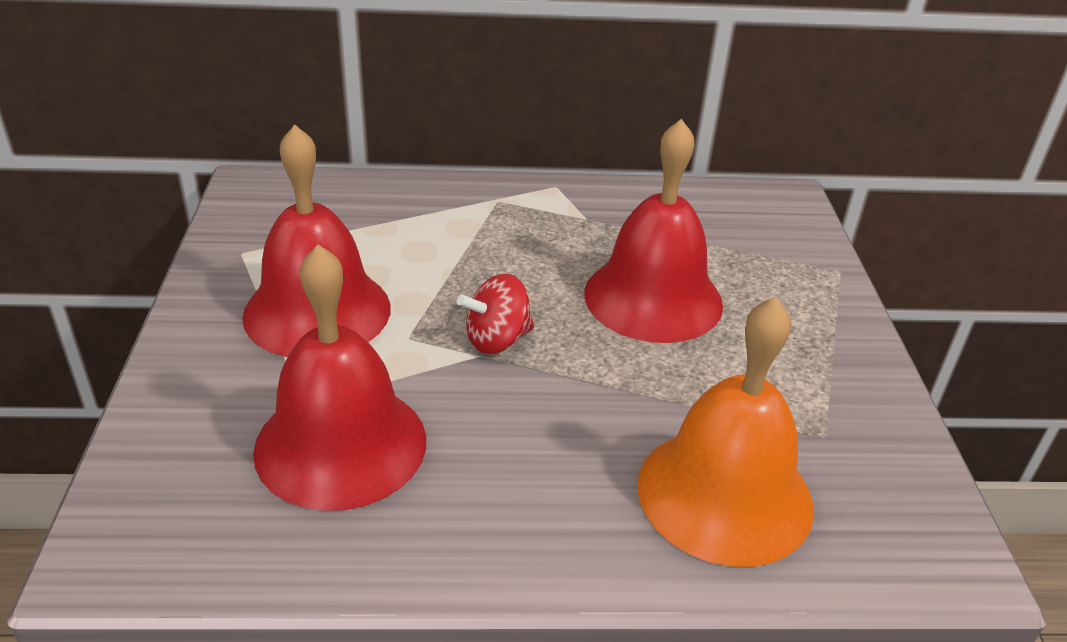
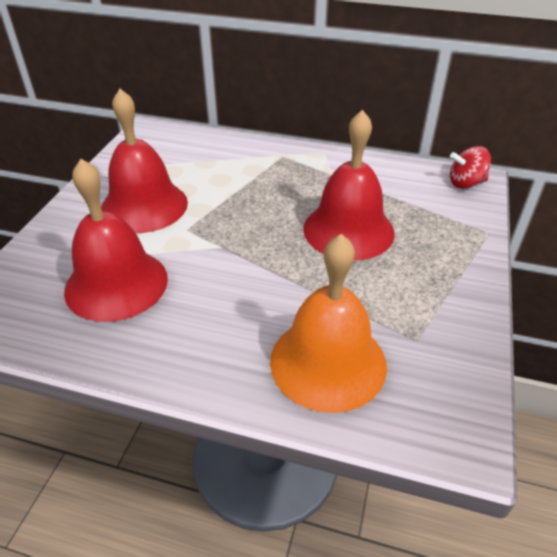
camera: 20 degrees right, 5 degrees up
red spinning top [457,274,534,354] -> red spinning top moved to [450,146,491,189]

